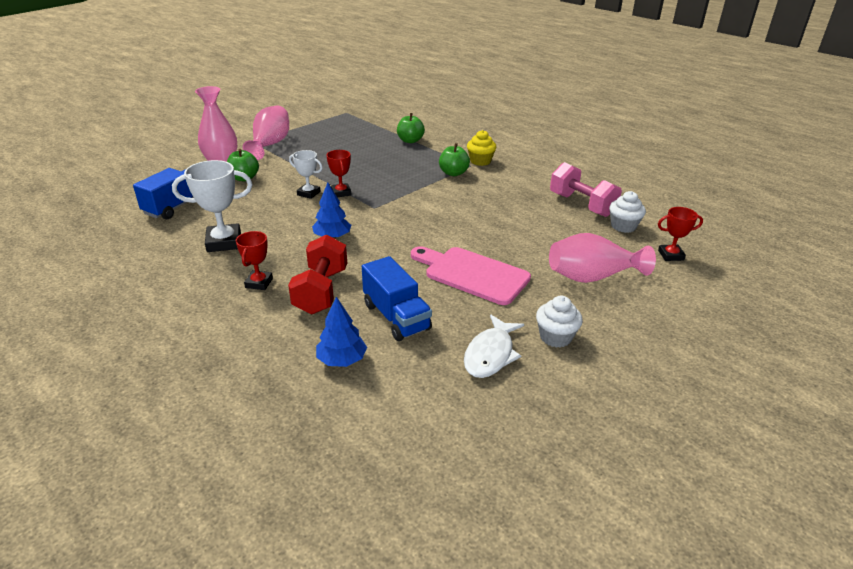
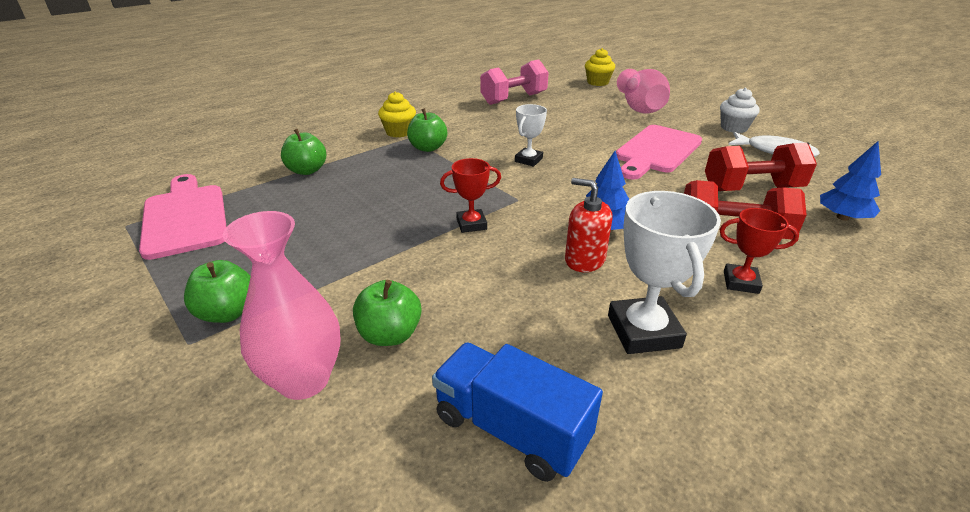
camera: 85 degrees left, 0 degrees up
pink vase [243,105,289,160] -> green apple [184,260,251,323]
white trophy [289,150,323,199] -> white trophy moved to [515,104,547,166]
blue truck [362,256,432,341] -> red dumbbell [705,143,817,191]
white cupcake [609,191,646,233] -> none
red trophy [658,207,703,261] -> yellow cupcake [585,48,615,86]
none -> pink cutting board [139,174,227,260]
none -> red soap dispenser [565,178,613,272]

